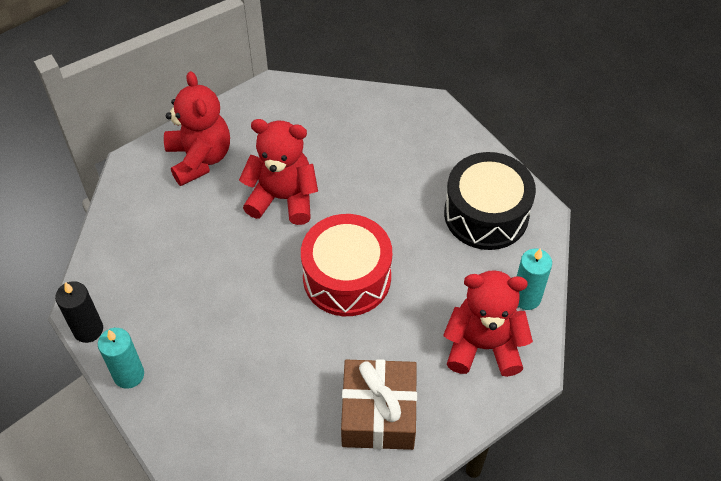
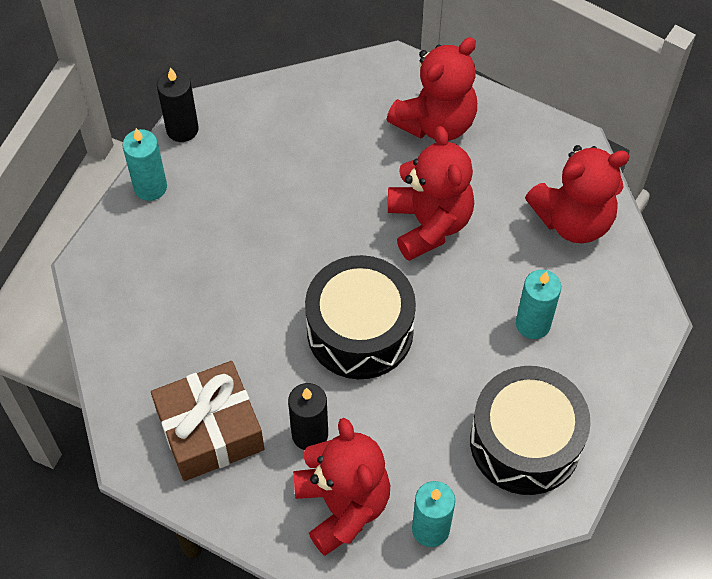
camera: 65 degrees right, 5 degrees up
red drum [301,214,392,316] -> black drum [305,255,416,379]
none -> black candle [288,383,328,450]
none -> turquoise candle [516,269,561,339]
none -> red teddy bear [525,145,630,243]

